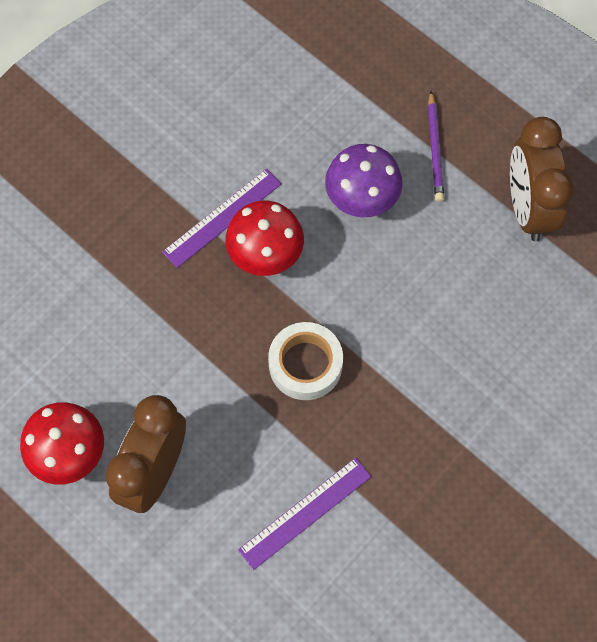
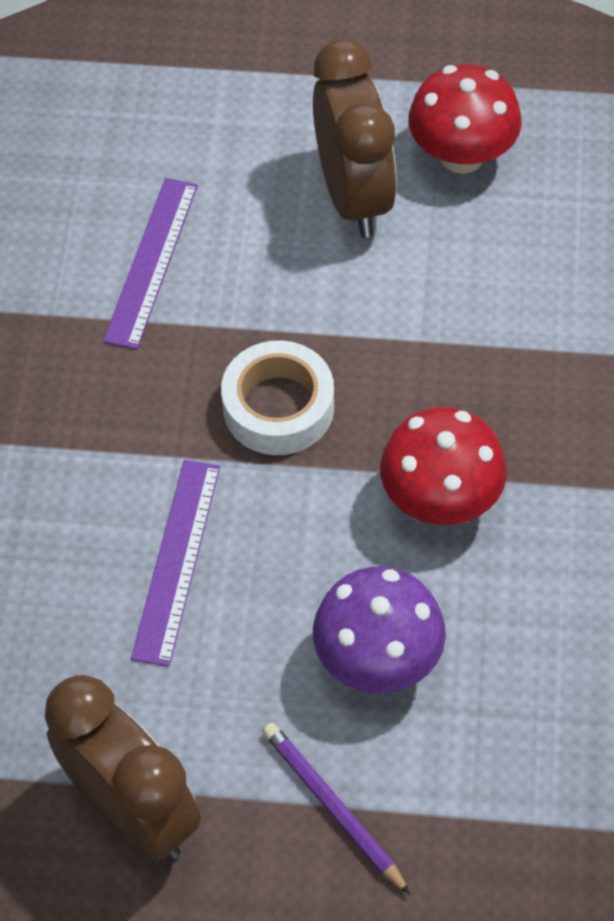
camera: 145 degrees right, 10 degrees down
purple ruler [162,168,282,268] -> purple ruler moved to [131,460,220,667]

